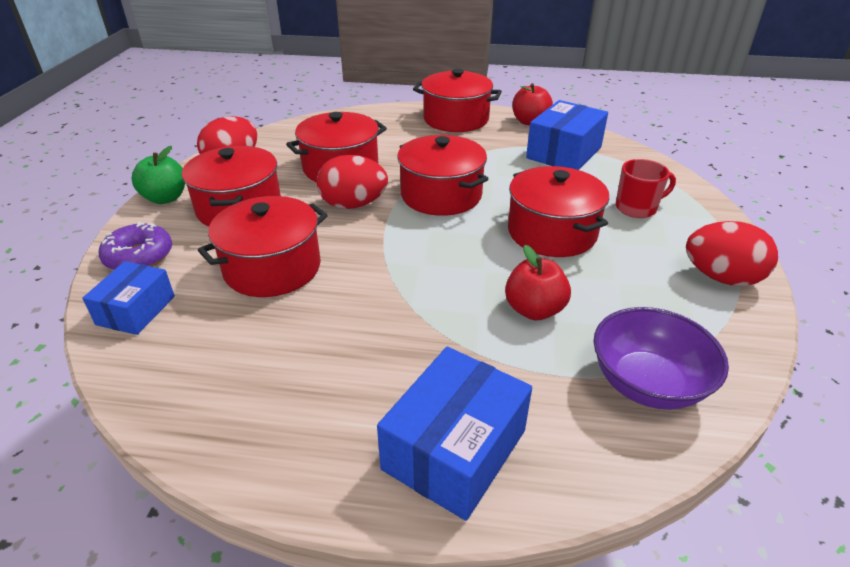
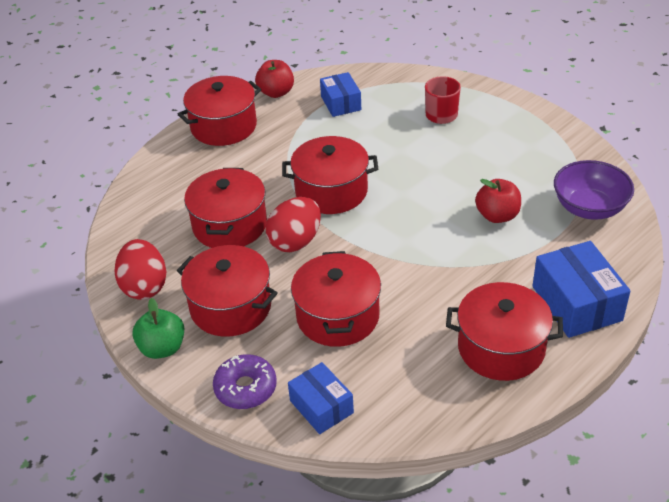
camera: 50 degrees left, 5 degrees up
red pot [508,166,609,257] -> red pot moved to [446,282,563,381]
blue box [526,100,608,170] -> blue box [320,72,361,117], size x0.64
red egg [686,221,778,286] -> none

